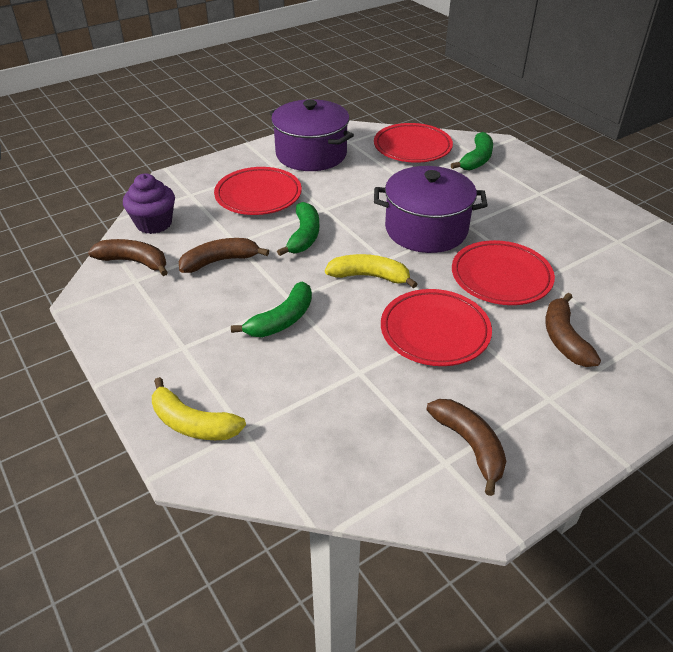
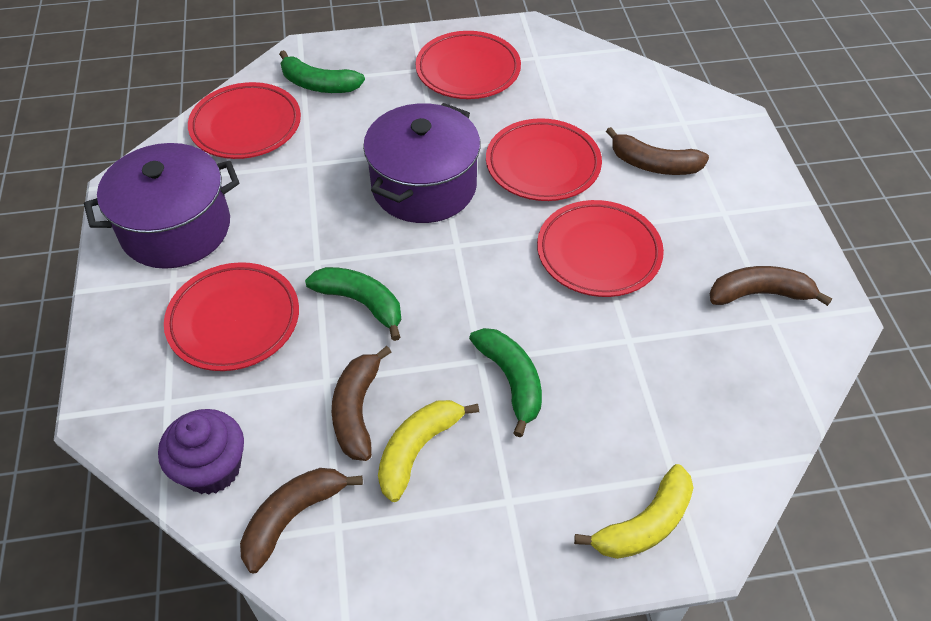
camera: 65 degrees left, 10 degrees up
yellow banana [325,254,417,288] -> yellow banana moved to [378,400,479,502]
green banana [451,132,493,170] -> green banana turned 150 degrees clockwise [279,50,365,93]
none -> red plate [415,31,521,99]

